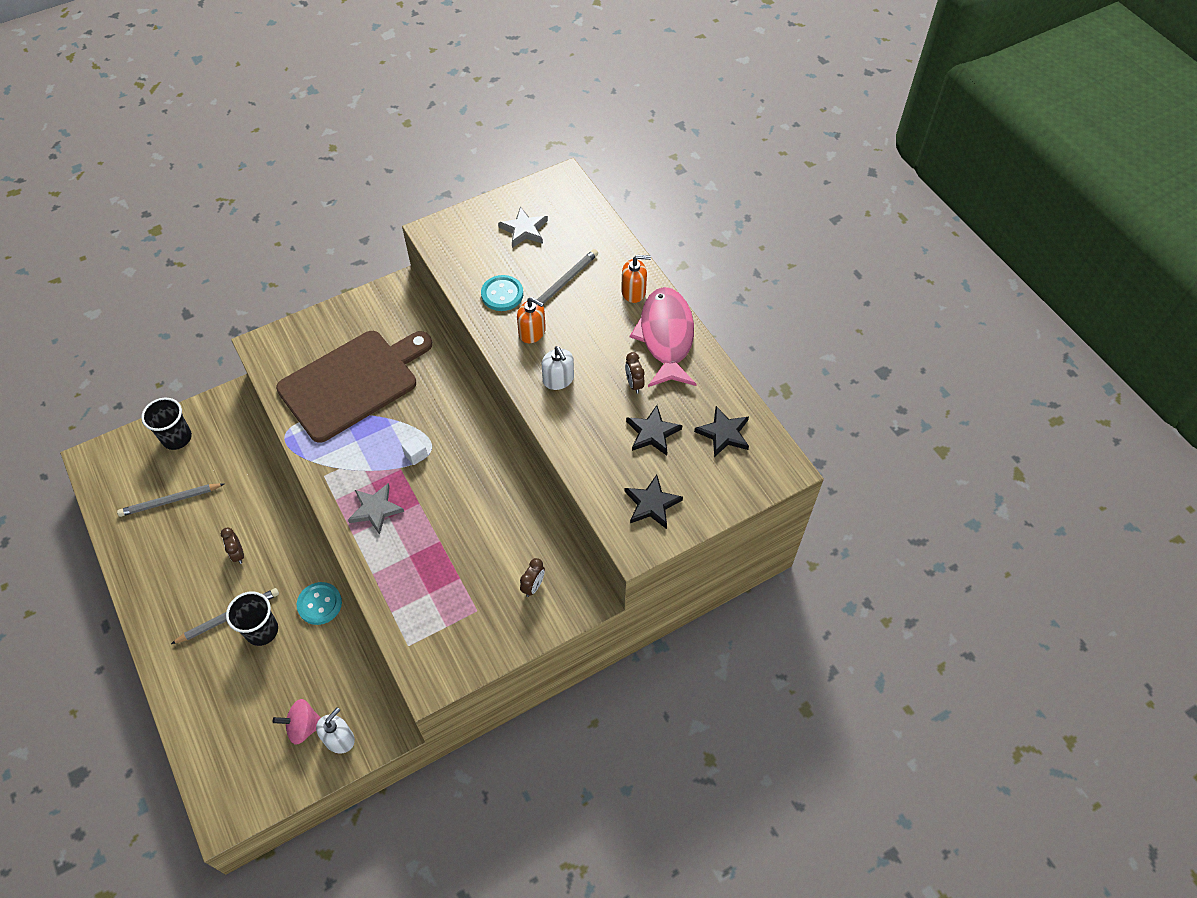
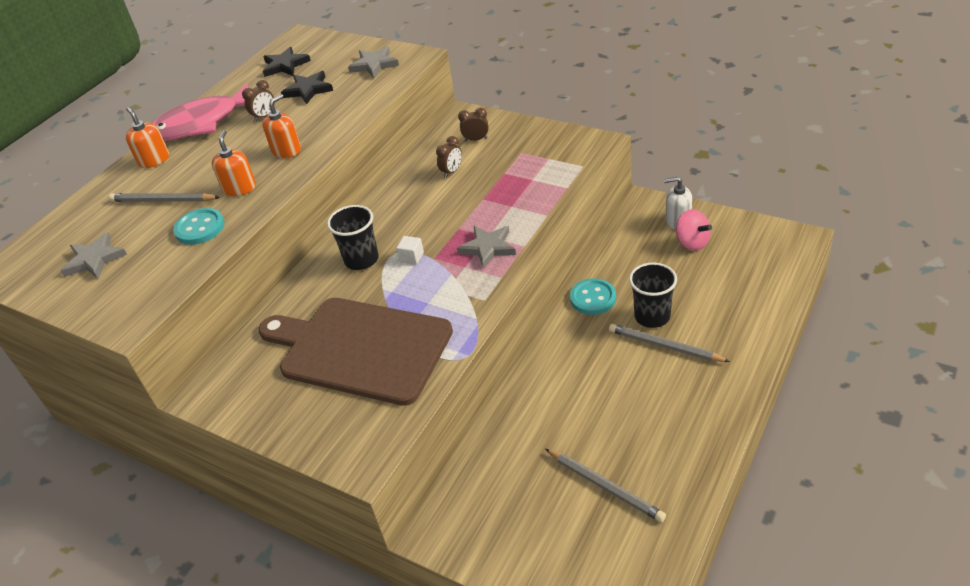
camera: 115 degrees left, 15 degrees down
black cup [141,398,192,450] -> black cup moved to [327,205,379,270]
brown clock [221,528,244,564] -> brown clock moved to [436,136,462,178]
white soap dispenser [542,346,574,390] -> orange soap dispenser [262,94,301,158]
black star [624,475,683,529] -> grey star [348,46,399,78]

